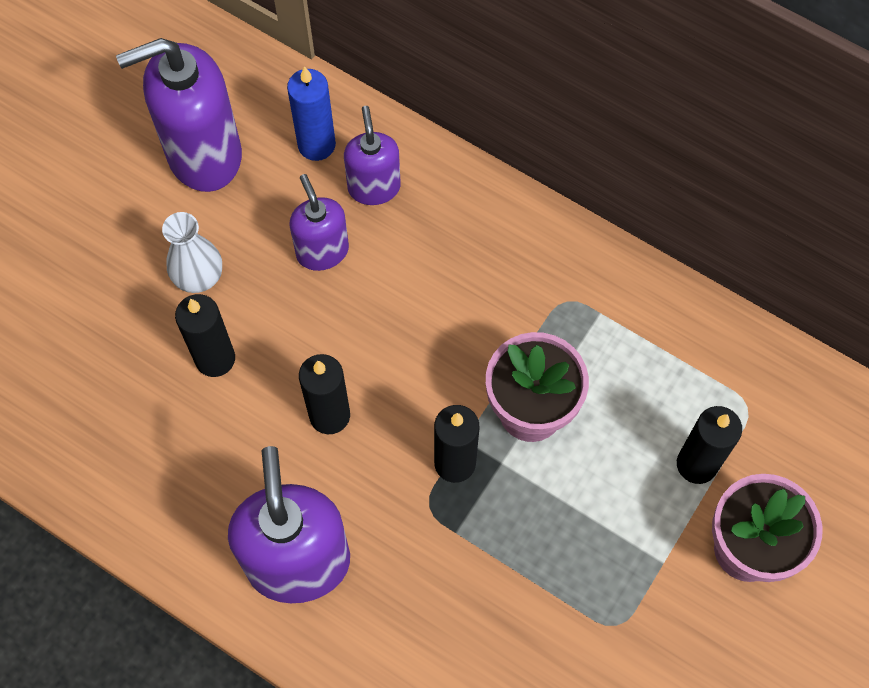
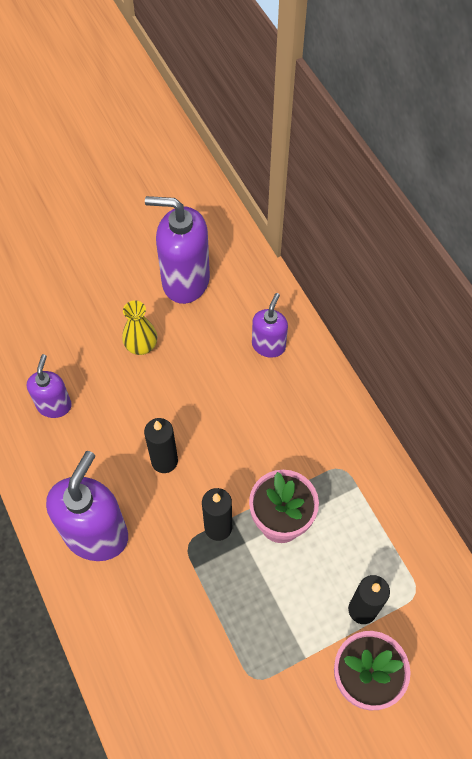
camera: 30 degrees right, 5 degrees down
white vase [162,212,222,293] -> yellow vase [122,300,157,355]
black candle [175,294,235,377] -> none
blue candle [287,66,336,161] -> none
purple soap dispenser [289,174,349,271] -> purple soap dispenser moved to [27,354,72,418]

